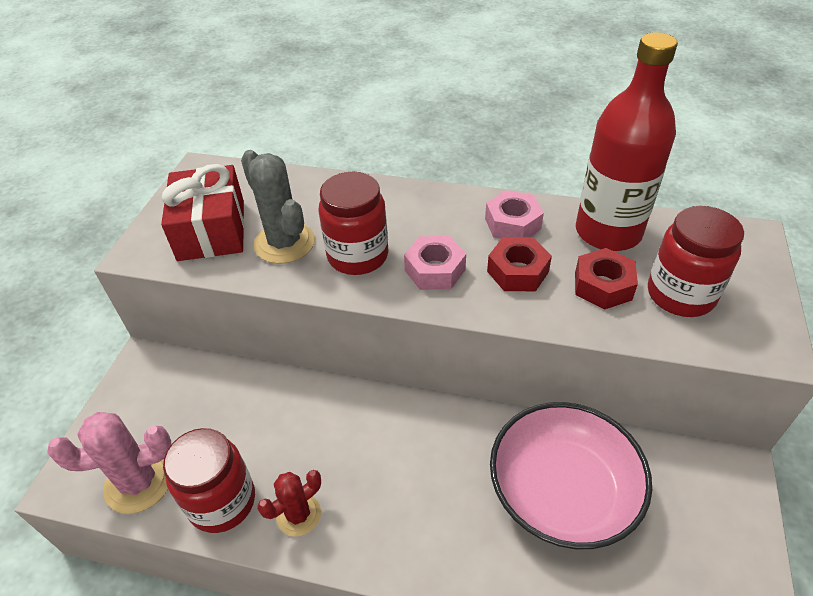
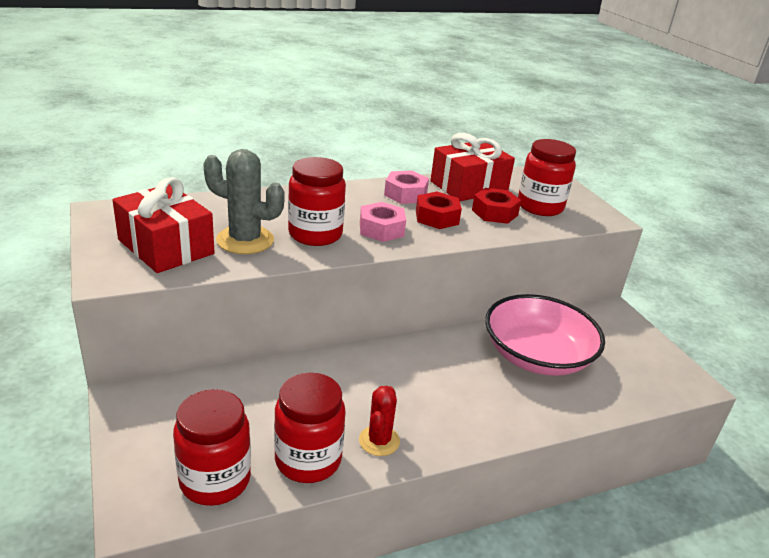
camera: 40 degrees left, 15 degrees down
pink cactus [47,412,171,514] -> red jar [173,389,251,506]
red bottle [576,32,678,251] -> red gift [430,133,515,201]

